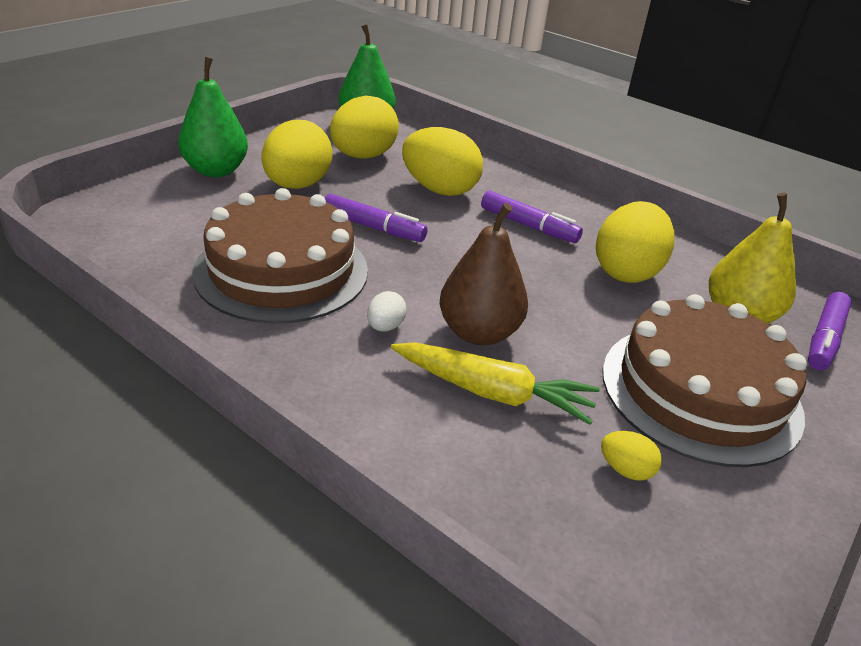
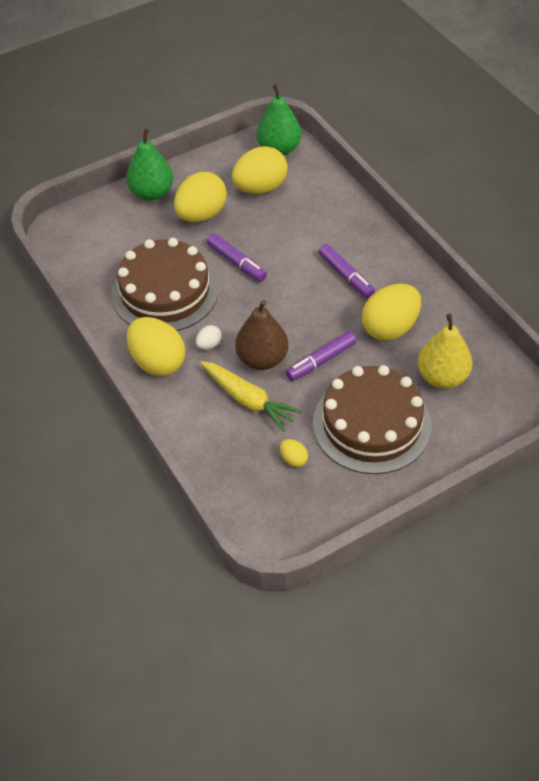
camera: 25 degrees right, 15 degrees up
yellow egg [402,127,483,196] -> yellow egg moved to [126,317,185,376]
purple marker [808,292,852,370] -> purple marker moved to [286,331,357,381]

